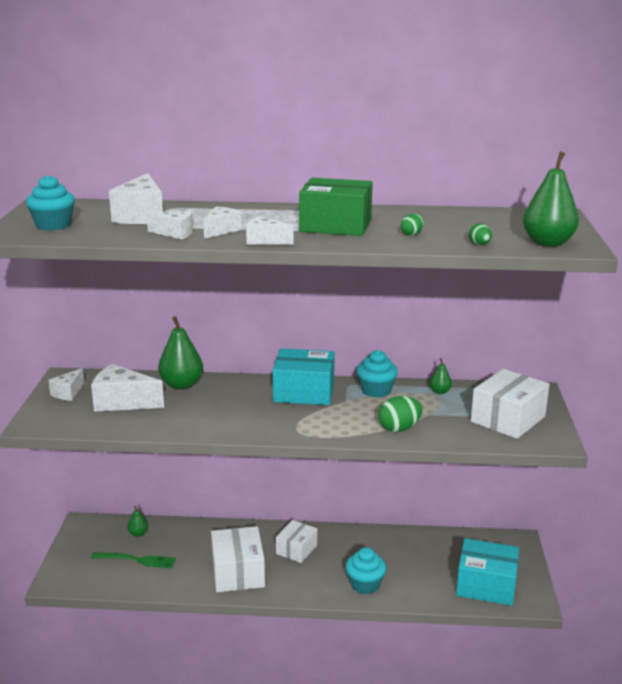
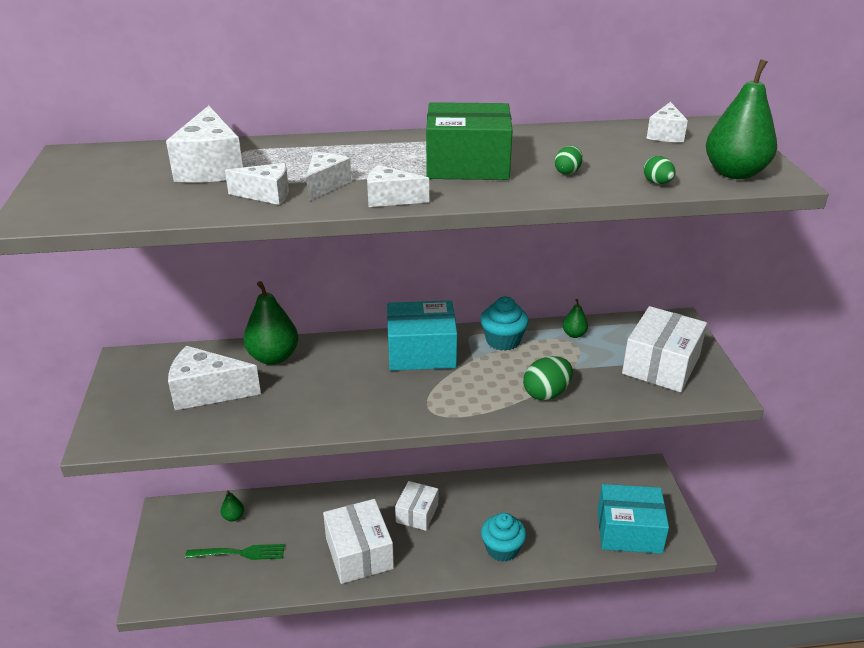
camera: 10 degrees left, 10 degrees up
turquoise cupcake [26,175,75,230] -> none
white cheese [48,368,84,401] -> white cheese moved to [646,102,688,142]

